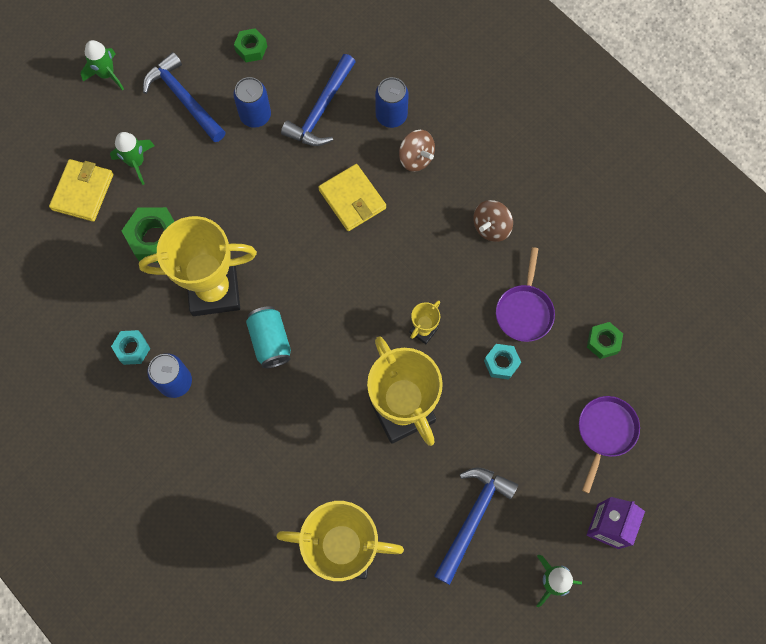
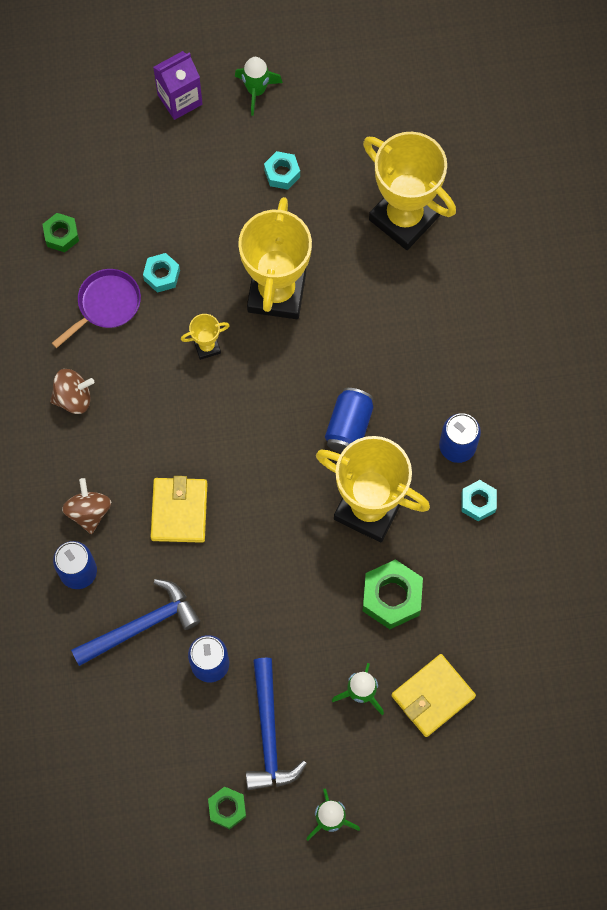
camera: 145 degrees left, 0 degrees up
green nut [234,28,267,62] -> green nut moved to [208,786,246,829]
turquoise can [246,306,291,368] -> blue can [325,388,373,453]
blue hammer [434,468,518,585] -> turquoise nut [264,151,300,190]
purple pan [579,396,640,494] -> none

